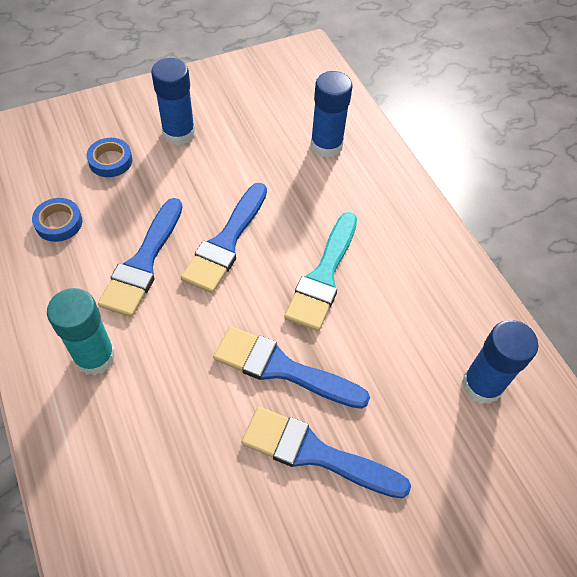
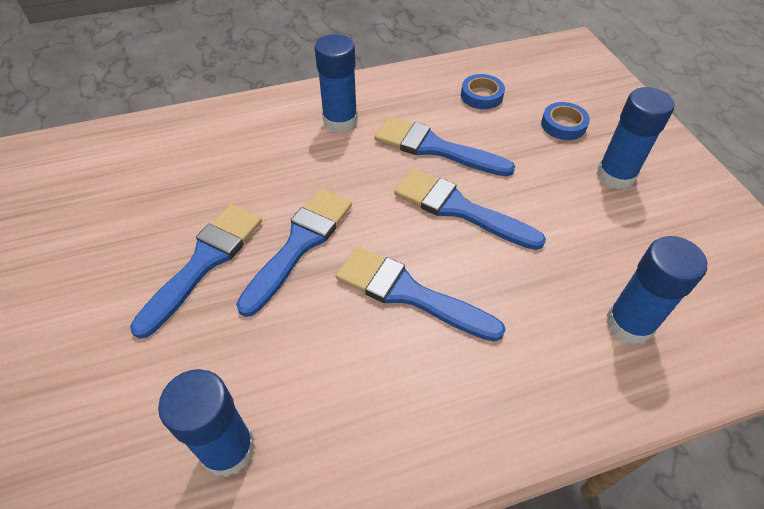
camera: 100 degrees right, 5 degrees down
turquoise glue stick [47,288,116,375] -> blue glue stick [315,34,358,132]
turquoise brush [284,212,357,331] -> blue brush [336,247,506,342]

